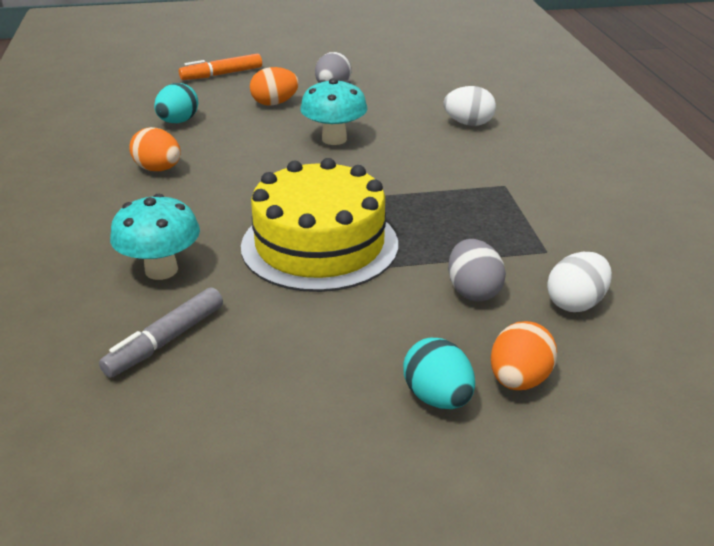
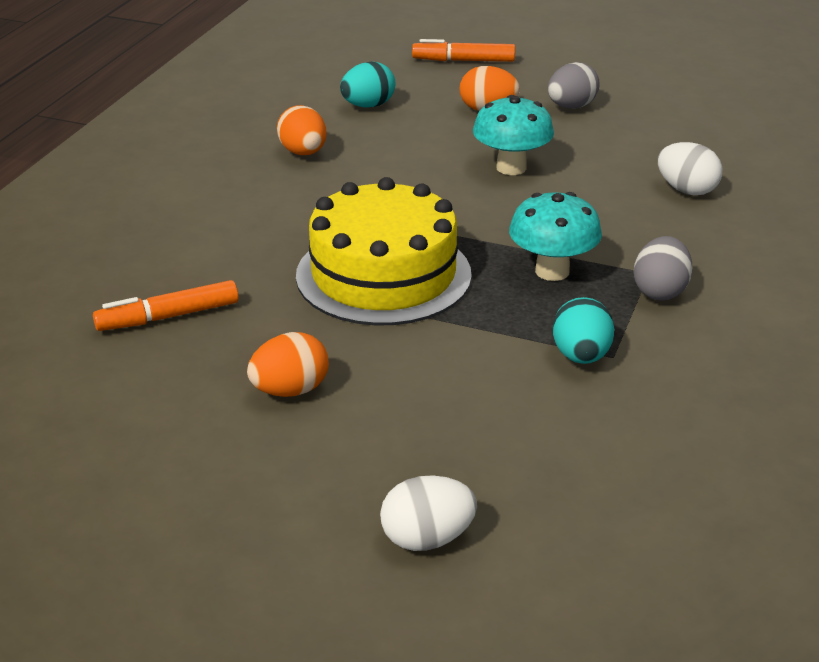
camera: 30 degrees right, 0 degrees up
grey marker [99,287,223,378] -> orange marker [93,280,239,331]
turquoise mushroom [110,194,200,280] -> turquoise mushroom moved to [509,192,602,281]
turquoise egg [403,338,475,409] -> turquoise egg moved to [553,297,614,364]
grey egg [448,239,506,301] -> grey egg moved to [634,236,692,301]
orange egg [491,321,557,390] -> orange egg moved to [247,332,329,397]
white egg [547,252,612,312] -> white egg moved to [380,475,477,551]

